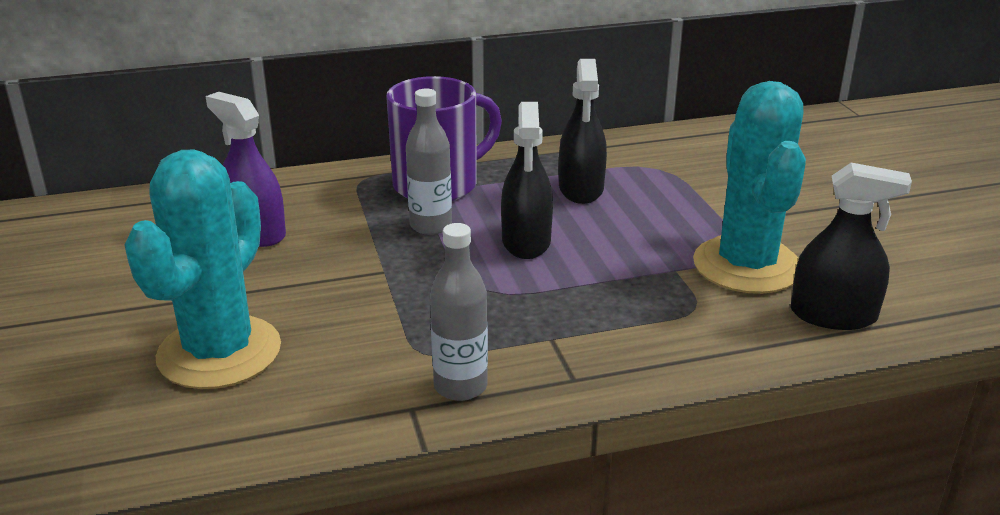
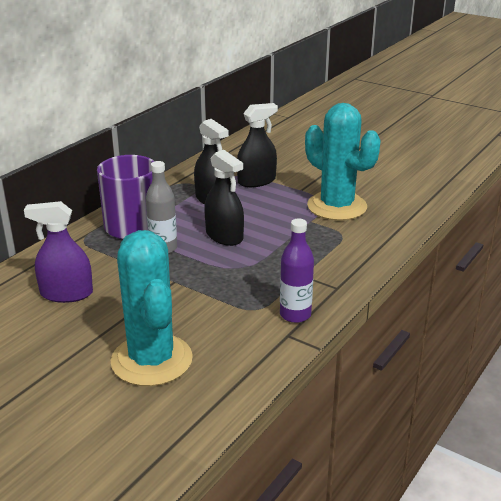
camera: 40 degrees left, 0 degrees up
grey bottle [430,223,488,401] -> purple bottle [280,219,314,323]
black spray bottle [791,163,912,330] -> black spray bottle moved to [237,103,278,187]

